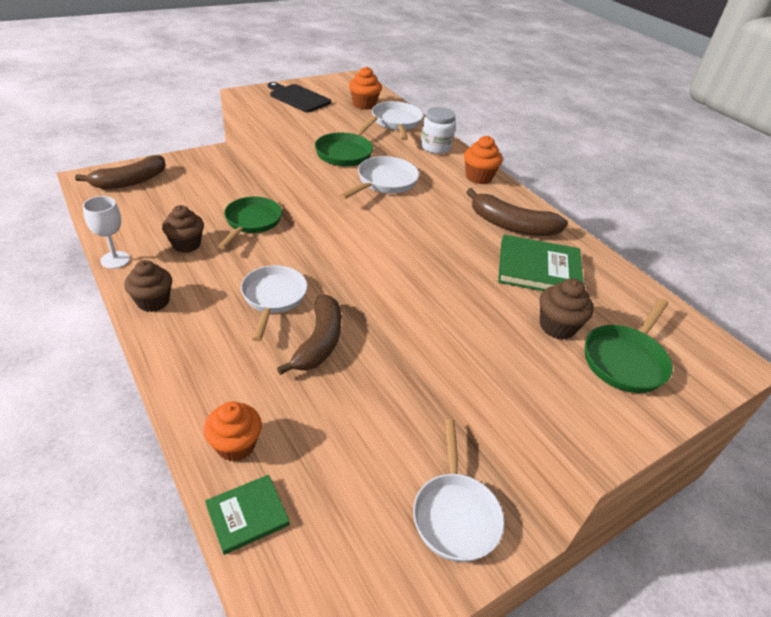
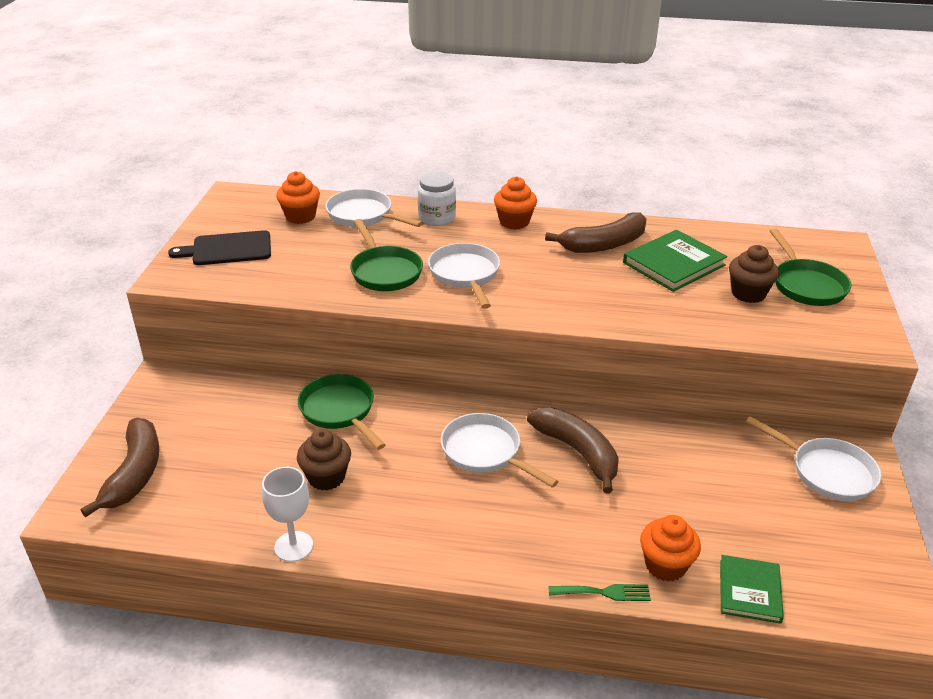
camera: 45 degrees left, 5 degrees down
brown cupcake [124,260,172,312] -> none
none -> green fork [548,584,651,601]

